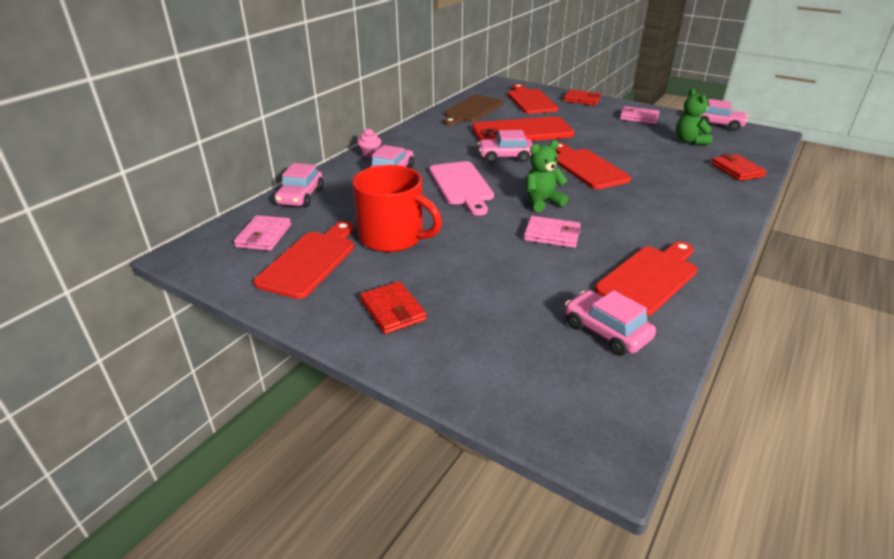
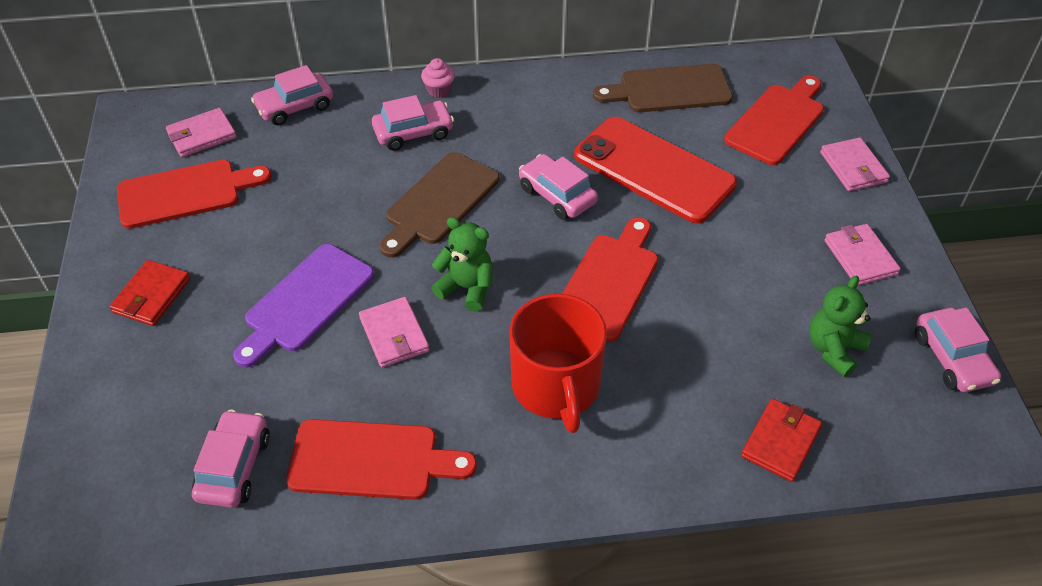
camera: 50 degrees right, 15 degrees up
red mug [352,165,442,252] -> red mug moved to [509,294,607,433]
pink cutting board [429,161,494,216] -> brown cutting board [380,152,499,258]
red wallet [563,89,601,106] -> pink wallet [820,138,890,191]
none -> purple cutting board [233,244,374,367]

